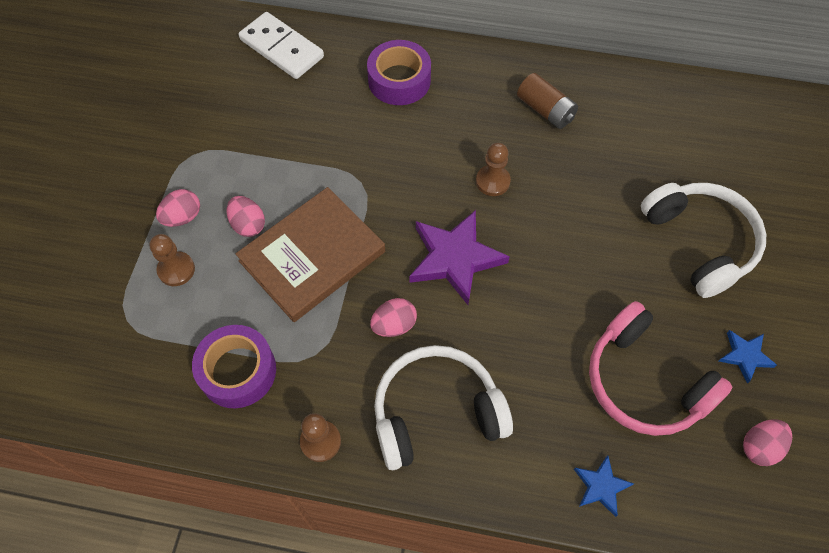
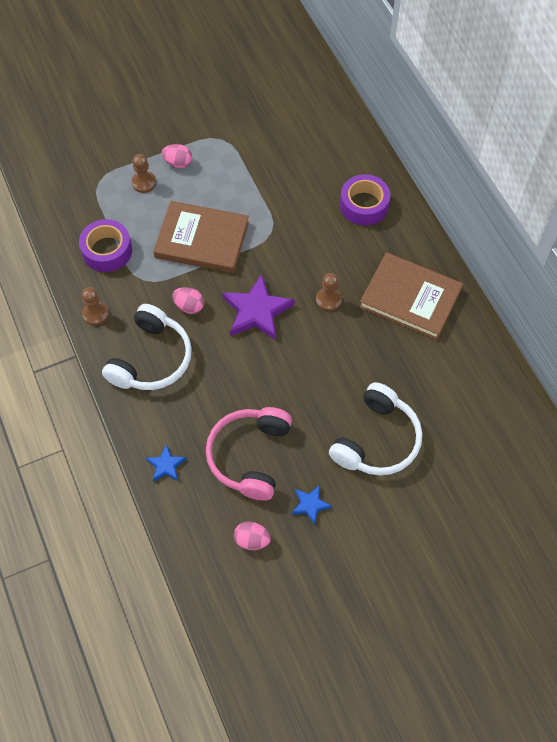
camera: 55 degrees right, 0 degrees up
pink egg [227,196,265,237] -> none
white domino [239,12,324,79] -> none
white headphones [374,345,513,470] -> white headphones turned 75 degrees clockwise [102,304,192,390]
brown battery [517,73,578,129] -> brown book [359,252,463,340]

